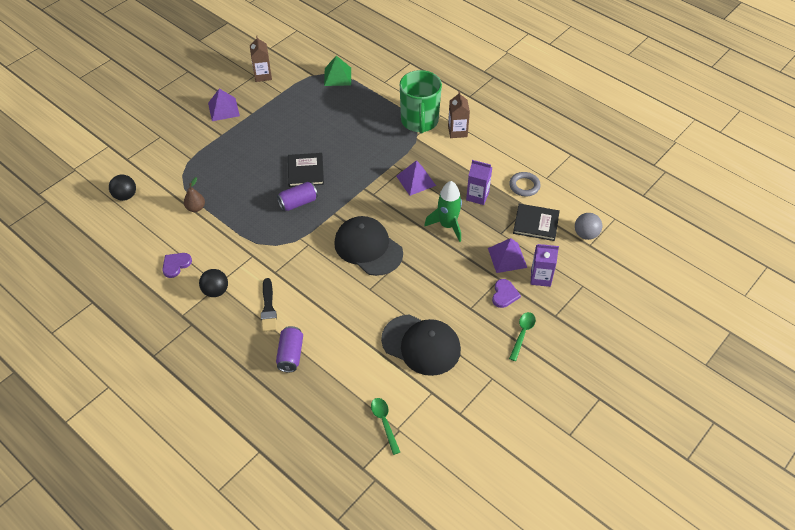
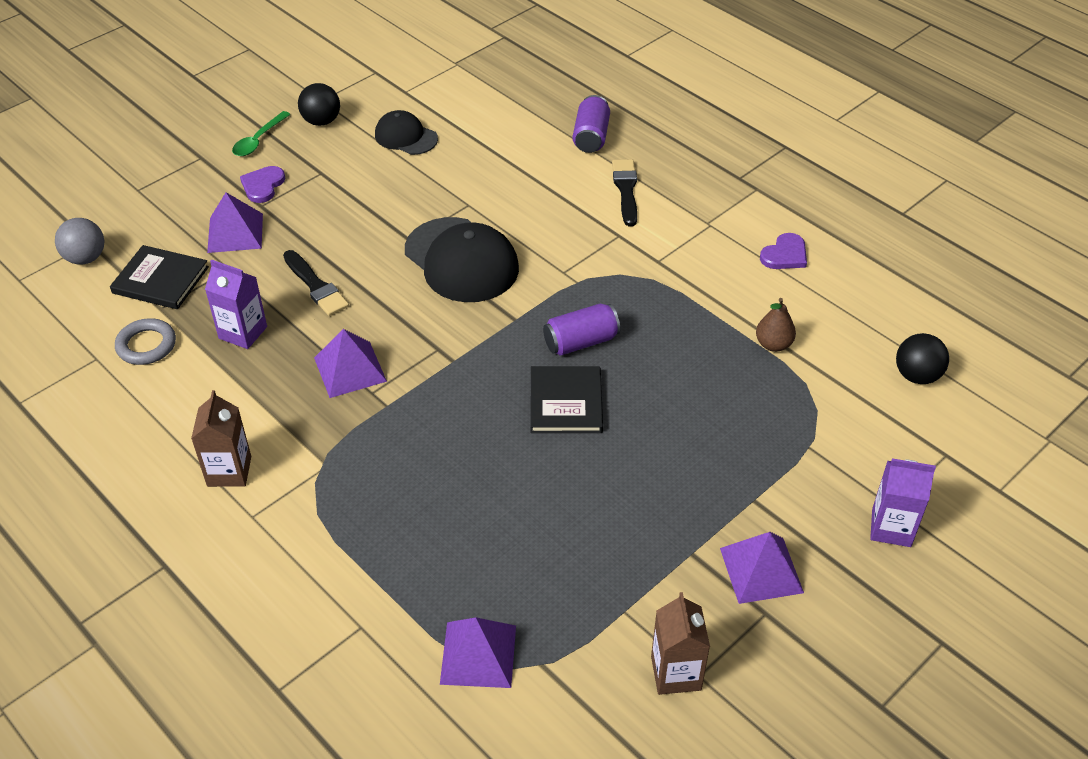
camera: 175 degrees left, 5 degrees down
black ball [199,269,228,297] -> black ball moved to [298,83,340,126]
green pyramid [324,56,351,86] -> purple pyramid [440,617,516,688]
green spoon [371,398,400,455] -> none
black cap [381,314,461,376] -> black cap [375,110,438,155], size x0.58
green mug [400,70,442,133] -> none
green rocket [424,181,462,242] -> black brush [283,250,349,316]
purple carton [531,244,559,287] -> purple carton moved to [870,458,936,547]

